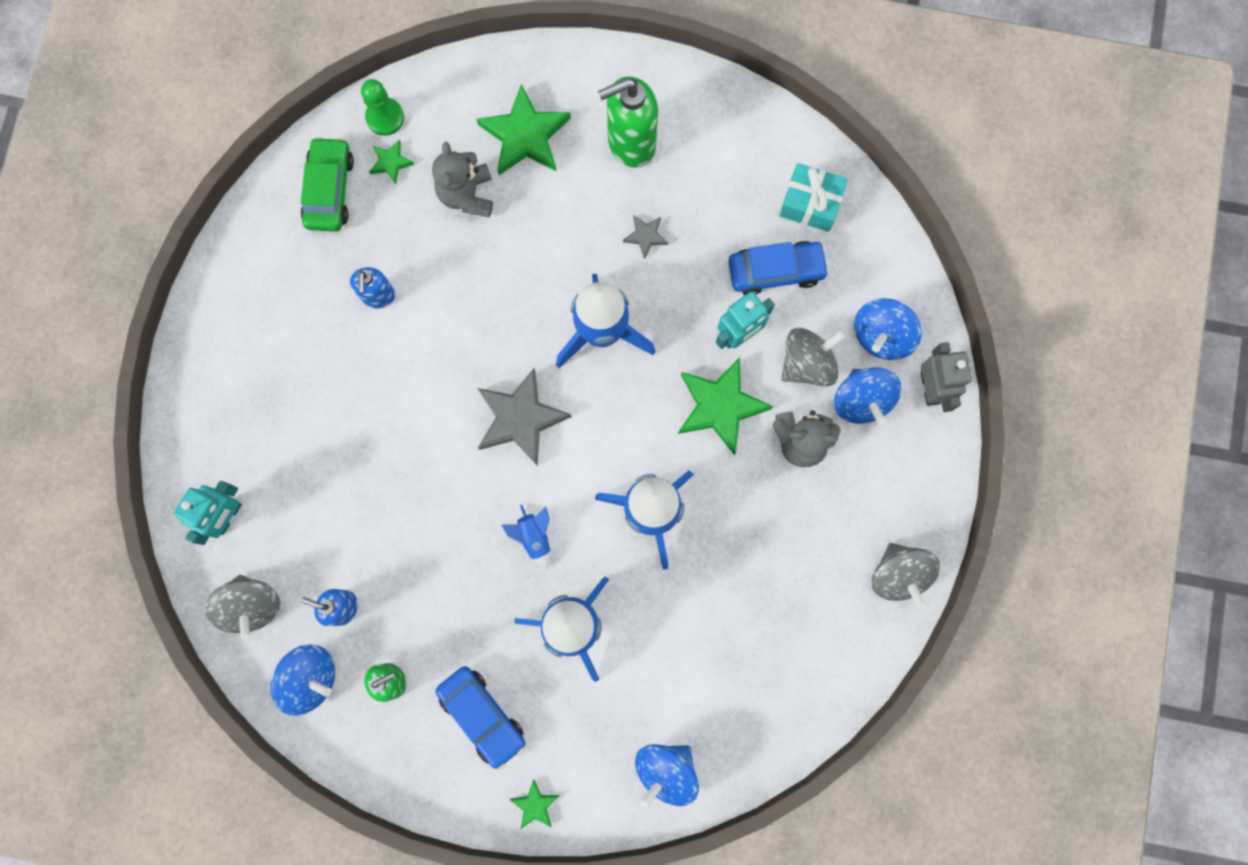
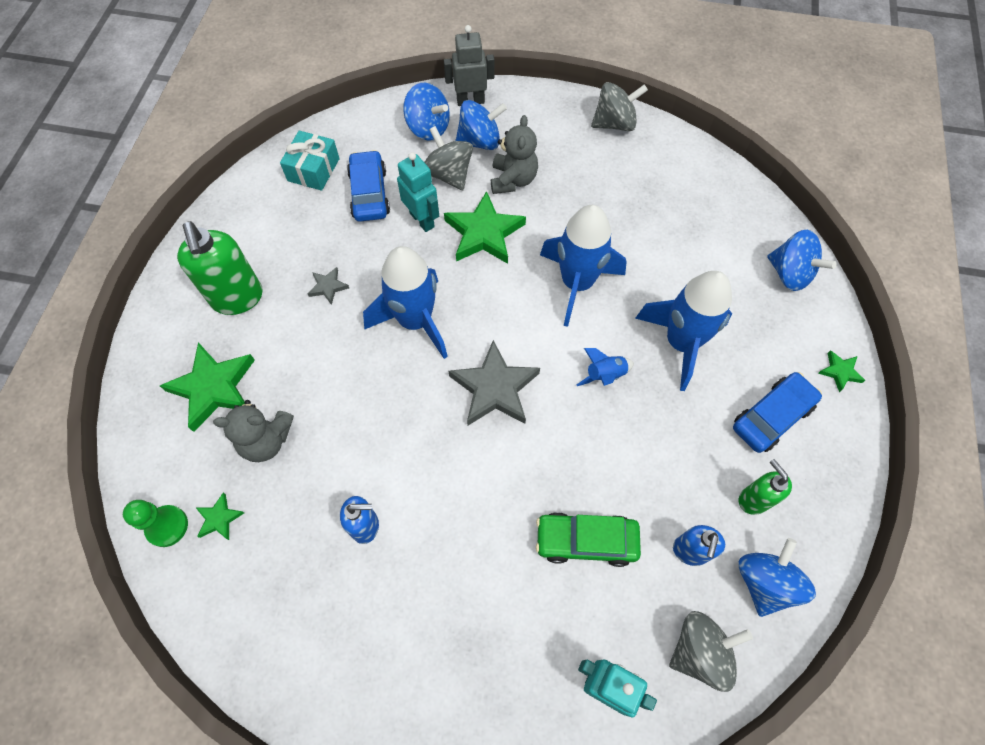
camera: 90 degrees left, 15 degrees down
green car [301,136,354,231] -> green car moved to [536,512,641,567]

